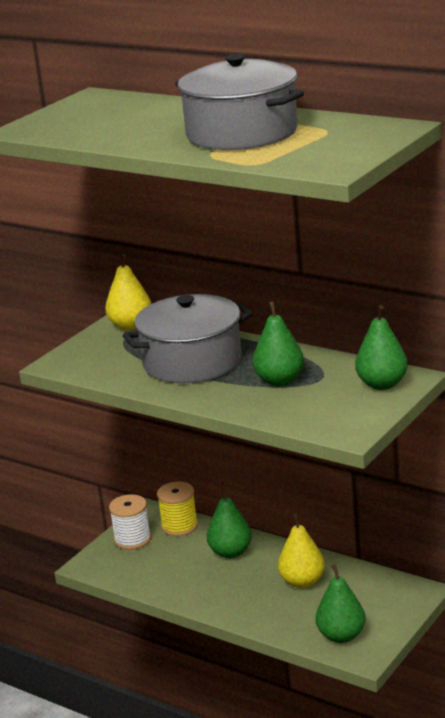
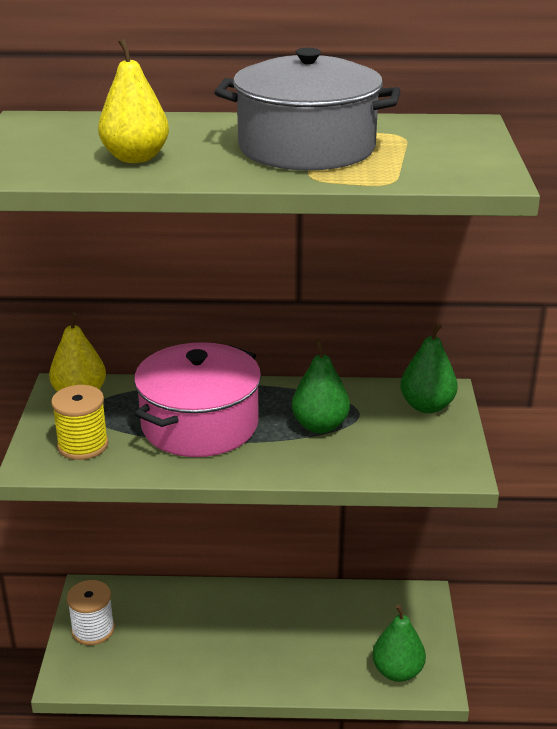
camera: 35 degrees left, 5 degrees up
grey pot [123,294,253,383] -> pink pot [134,342,261,457]
yellow spool [157,482,198,536] -> yellow spool moved to [51,385,108,460]
green pear [207,486,252,558] -> none
yellow pear [278,513,325,588] -> yellow pear moved to [98,39,169,163]

